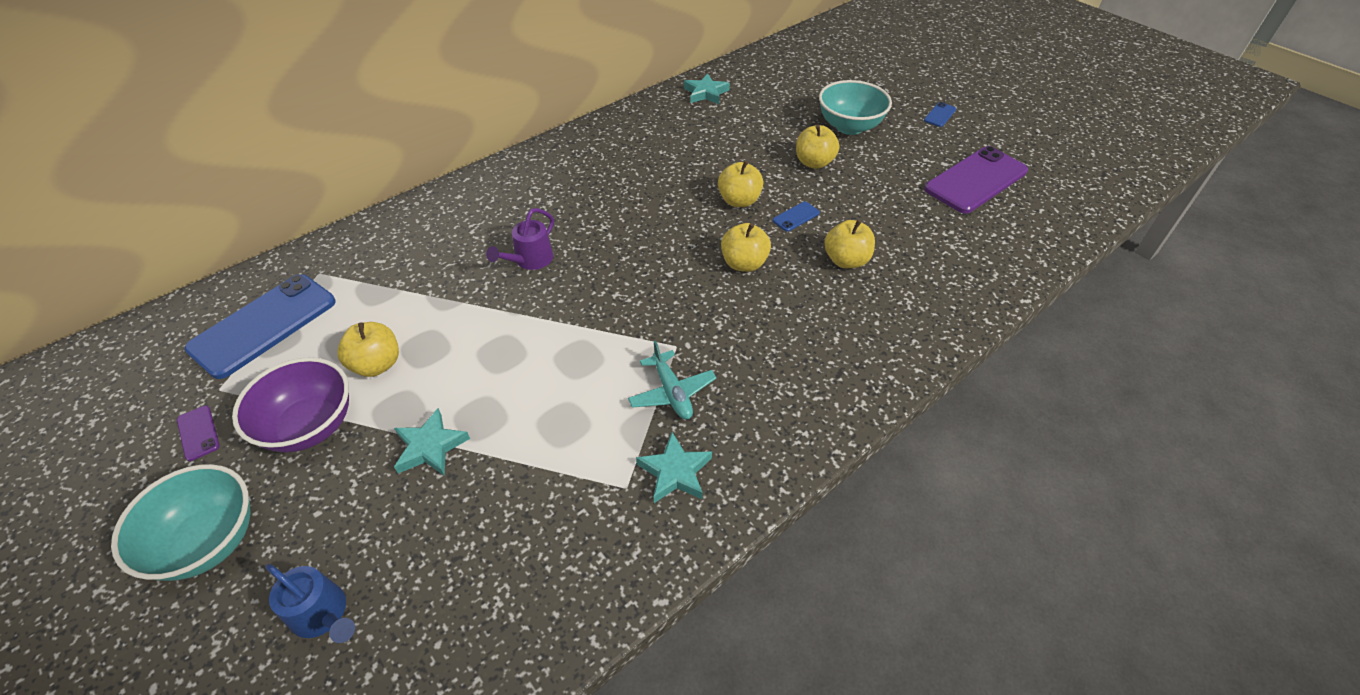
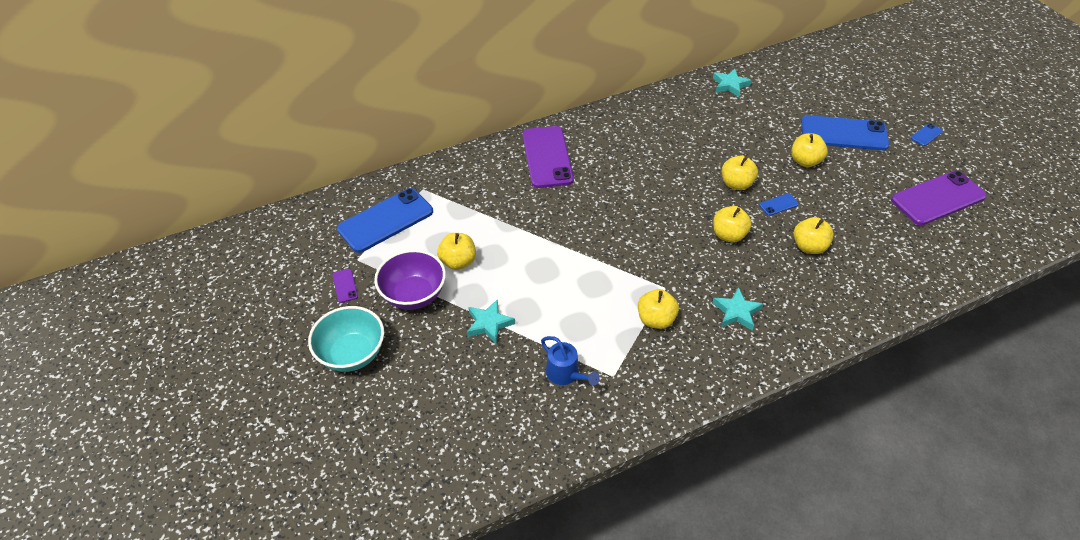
camera: 15 degrees right, 0 degrees up
blue watering can [265,564,355,643] -> blue watering can moved to [541,336,600,385]
purple watering can [486,208,554,270] -> none
turquoise plane [628,341,717,419] -> yellow apple [638,289,679,329]
turquoise star [636,432,712,503] -> turquoise star moved to [712,287,763,331]
turquoise bowl [819,80,892,135] -> blue phone [801,115,890,151]
none -> purple phone [523,126,574,188]

